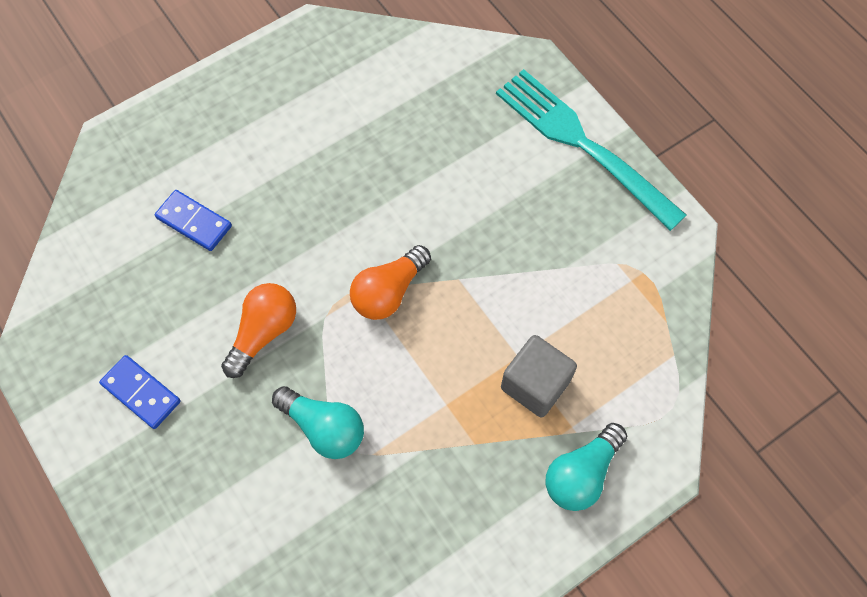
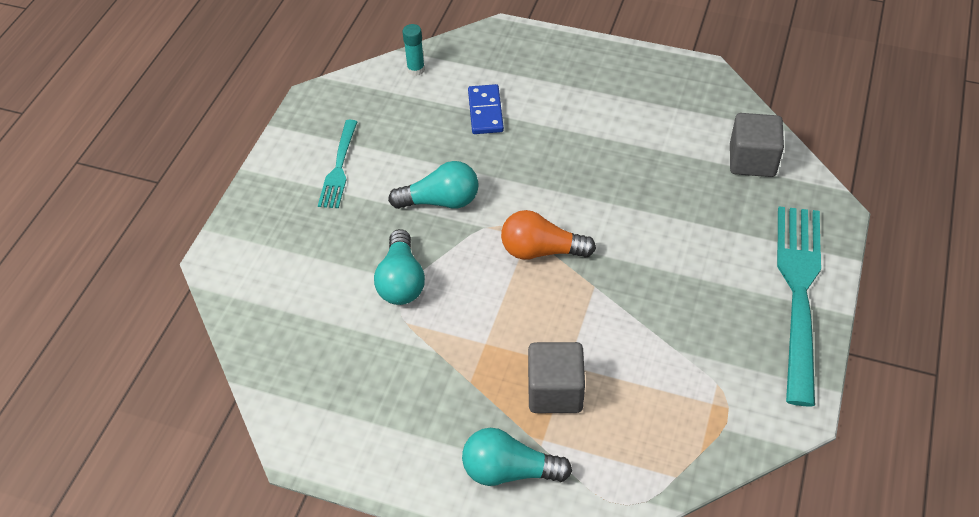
camera: 55 degrees right, 15 degrees down
blue domino [99,355,181,429] -> turquoise fork [318,120,357,208]
orange light bulb [221,283,296,378] -> turquoise light bulb [388,161,479,209]
none -> turquoise glue stick [402,24,425,76]
none -> grey cube [730,113,784,177]

